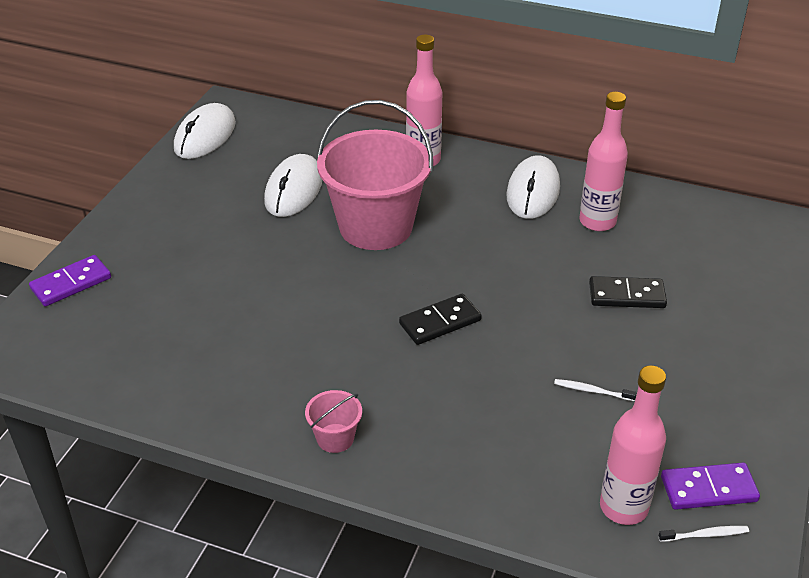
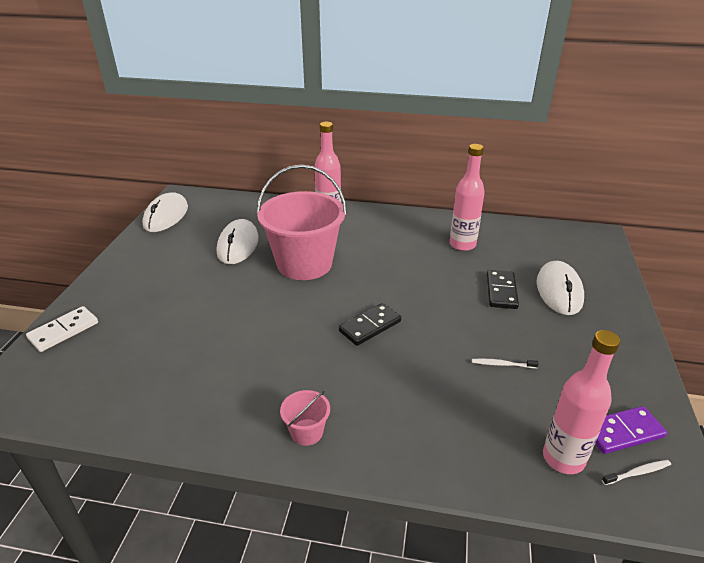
camera: 10 degrees left, 5 degrees down
purple domino [29,255,111,307] -> white domino [26,306,98,352]
white mouse [506,155,560,219] -> white mouse moved to [536,261,584,315]
black domino [589,276,667,308] -> black domino turned 75 degrees counterclockwise [487,270,519,309]

